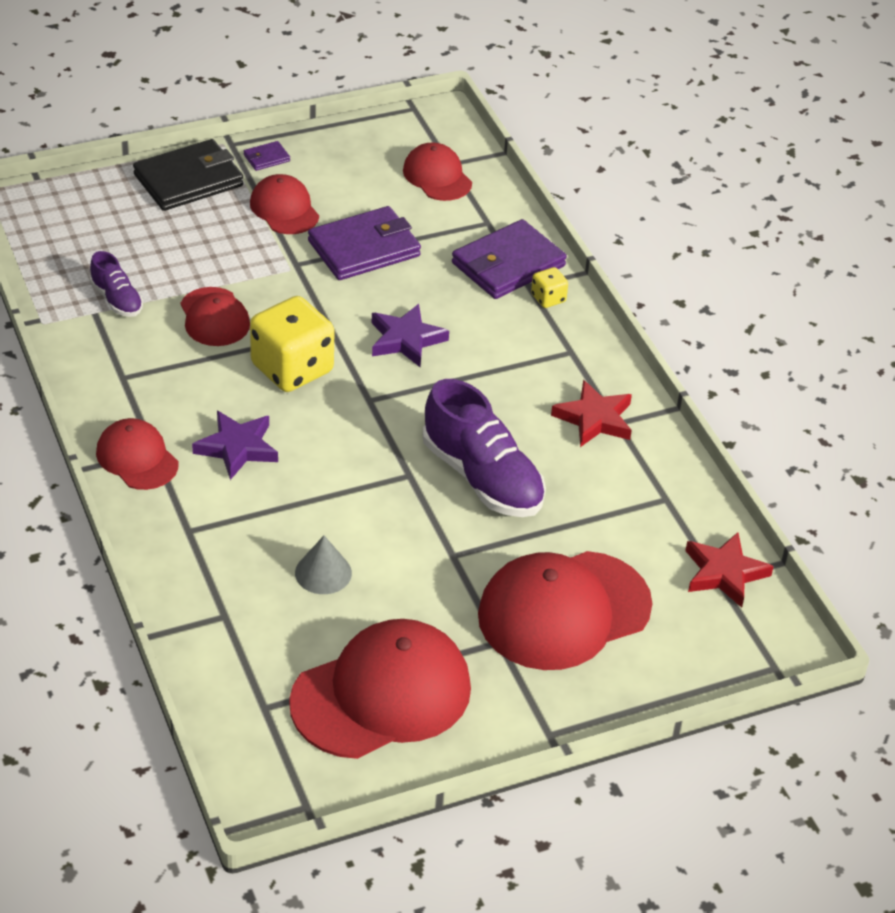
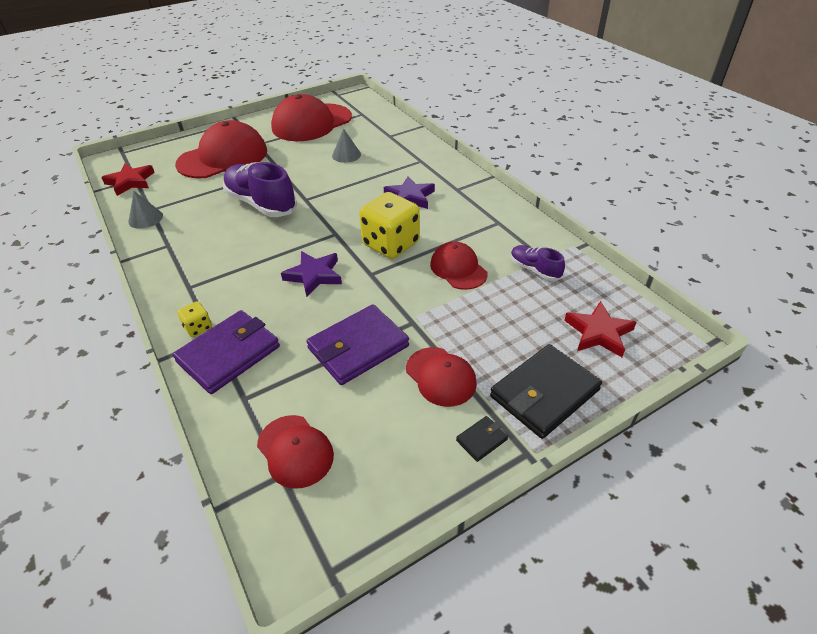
camera: 175 degrees right, 0 degrees up
red cap [96,418,179,490] -> none
purple wallet [244,141,290,171] -> black wallet [456,416,508,462]
red star [551,380,632,447] -> red star moved to [564,301,637,357]
none -> grey cone [128,191,163,229]

